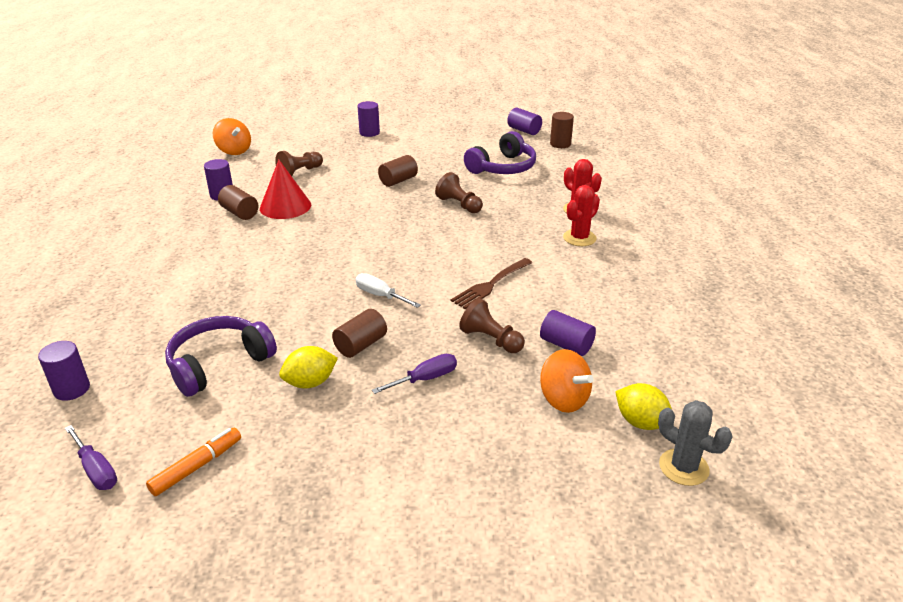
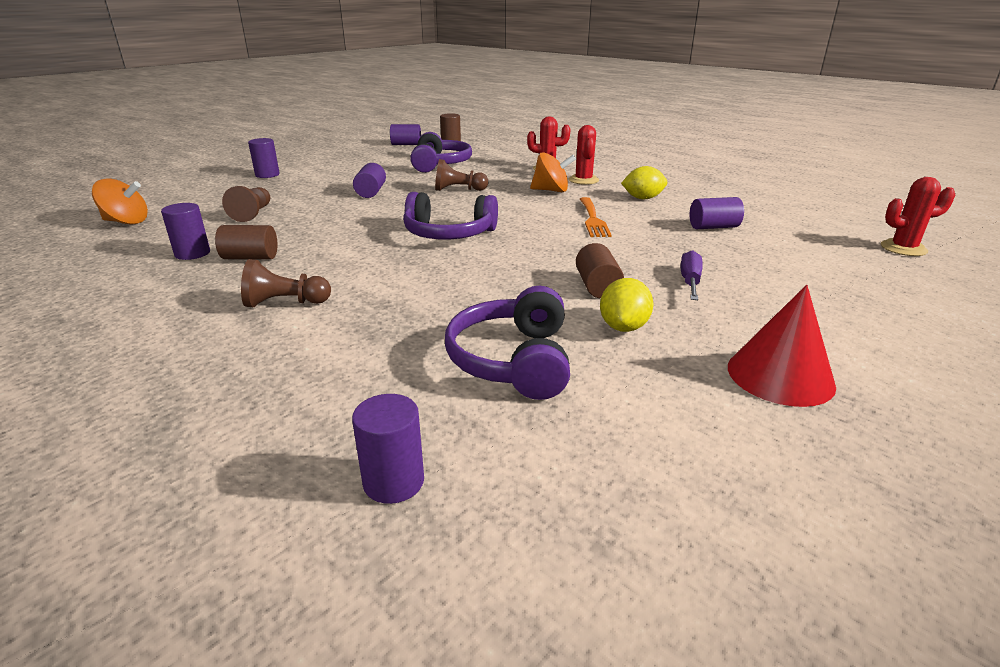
camera: 45 degrees left, 5 degrees down
purple screwdriver [65,425,117,490] -> none
orange marker [146,428,241,496] -> none
red cone [260,160,311,219] -> red cone moved to [728,285,836,407]
white screwdriver [355,273,421,308] -> none
brown cylinder [378,155,418,187] -> purple cylinder [353,163,386,198]
brown fork [451,258,532,309] -> orange fork [580,197,612,237]
brown pawn [459,298,525,353] -> brown pawn moved to [241,259,331,307]
orange spinning top [540,349,594,413] -> orange spinning top moved to [530,152,576,192]
yellow lemon [615,383,672,430] -> yellow lemon moved to [621,166,667,199]
grey cactus [658,400,733,486] -> red cactus [881,177,955,256]
none -> purple headphones [403,192,498,239]

